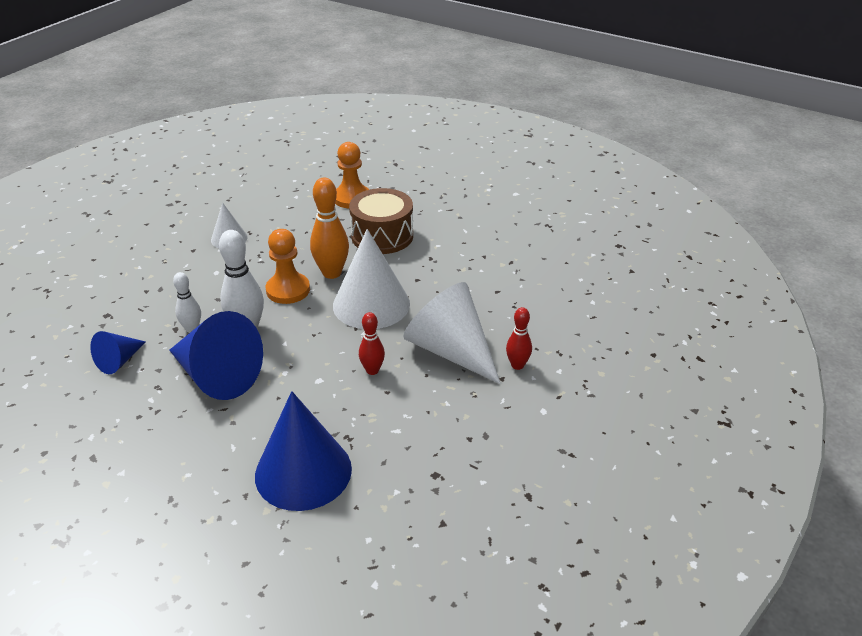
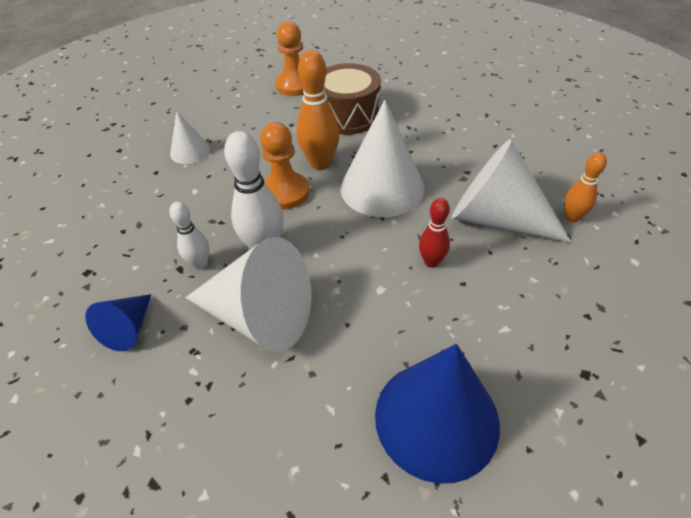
camera: 15 degrees left, 10 degrees up
blue cone [169,311,263,400] -> white cone [185,237,311,352]
red bowling pin [506,307,532,370] -> orange bowling pin [564,152,607,222]

